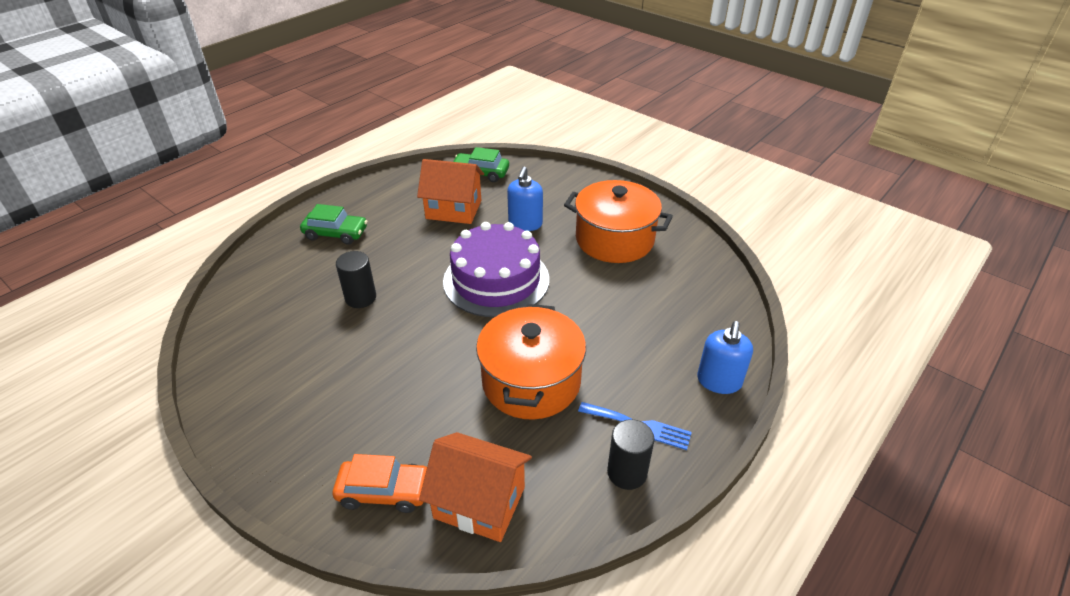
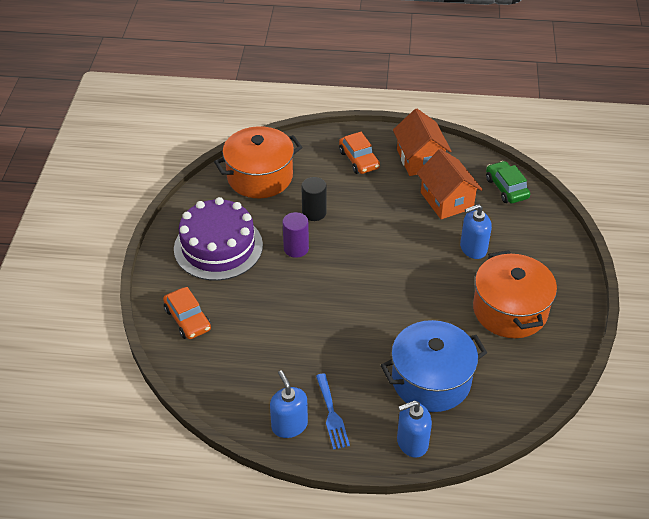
camera: 55 degrees right, 5 degrees up
green car [300,204,367,245] -> orange car [339,132,380,174]
orange house [419,432,532,542] -> orange house moved to [393,109,452,176]
purple cake [443,222,549,317] -> purple cake moved to [174,197,263,281]
orange pot [476,304,586,420] -> orange pot moved to [214,126,302,198]
black cylinder [607,419,654,490] -> blue soap dispenser [270,370,308,438]
none -> purple cylinder [282,212,309,258]
none -> blue pot [381,320,487,412]

